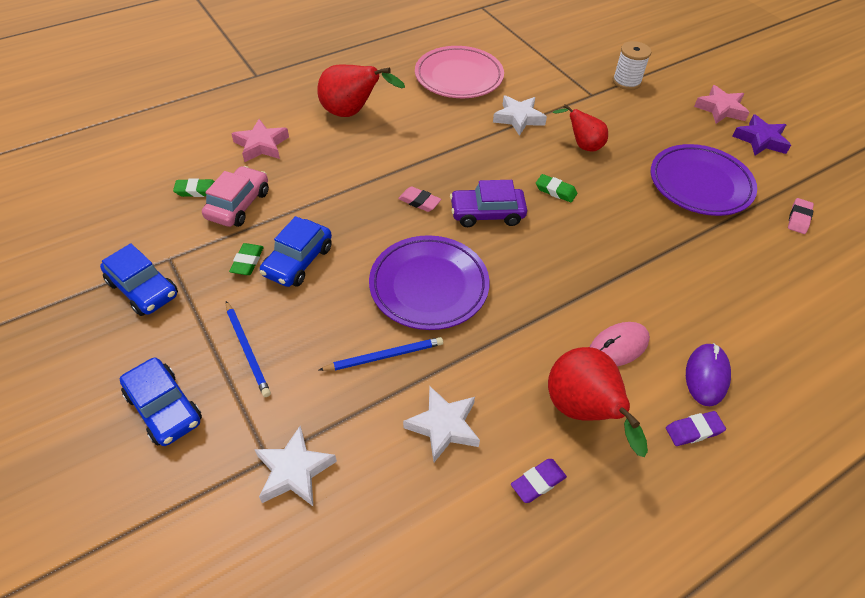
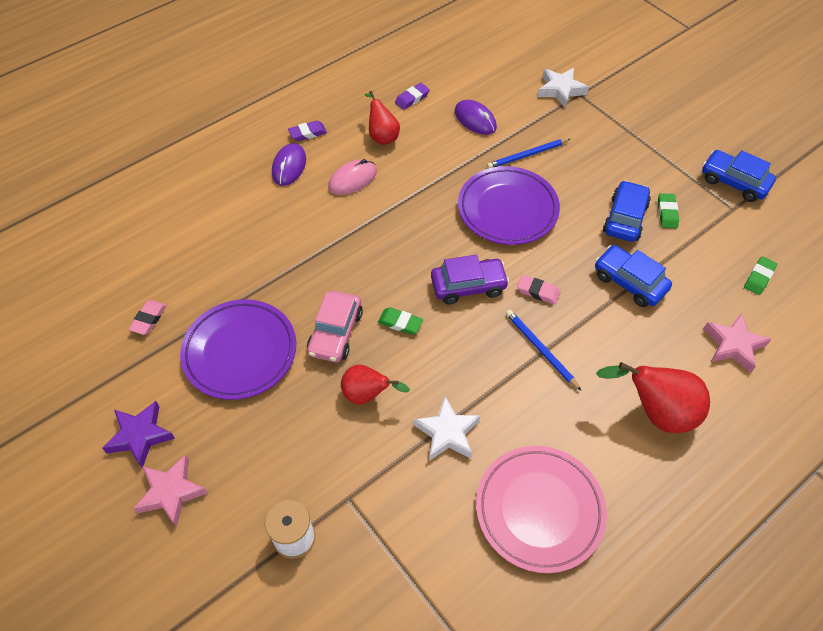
camera: 175 degrees right, 5 degrees up
blue car [120,358,202,446] -> blue car moved to [595,245,672,307]
green eraser [173,178,215,197] -> green eraser turned 45 degrees counterclockwise [744,256,777,295]
pink car [202,166,269,227] -> pink car moved to [307,291,363,362]
blue pencil [226,301,271,397] -> blue pencil moved to [506,310,581,390]
white star [403,386,480,462] -> purple mouse [455,100,497,135]
red pear [548,347,648,457] -> red pear [365,90,400,145], size x0.63

